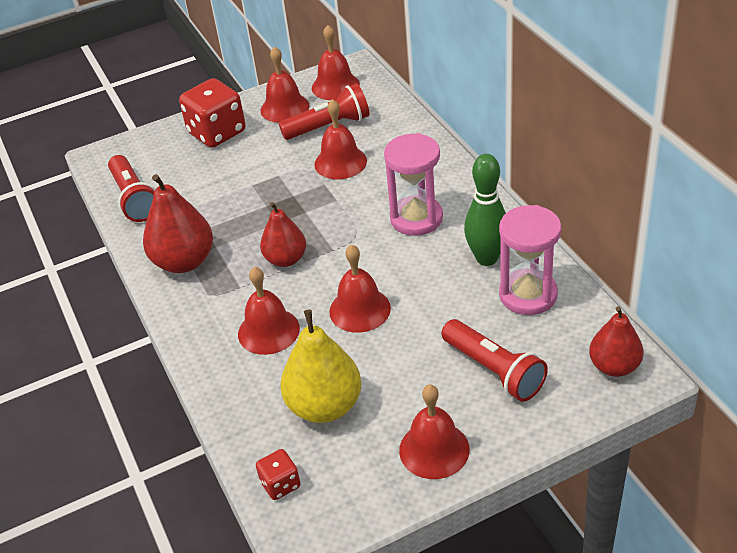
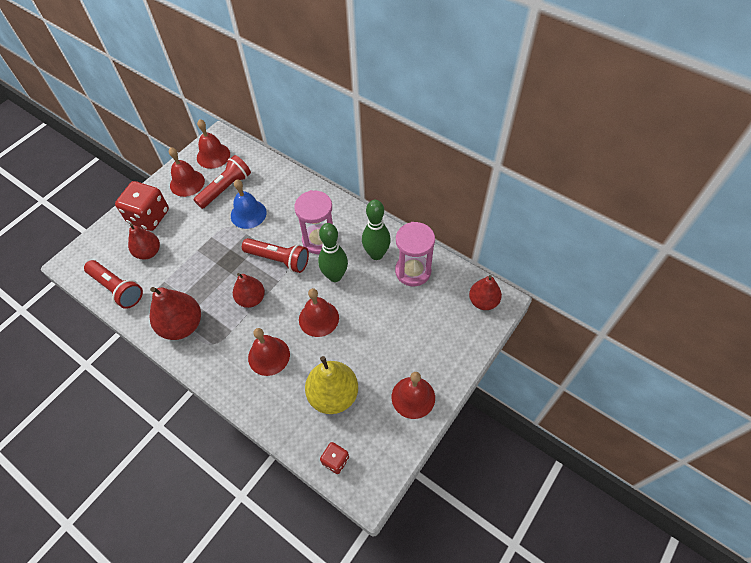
camera: 30 degrees left, 15 degrees up
red bell [314,99,367,179] -> blue bell [231,179,267,229]
red flashlight [442,319,548,402] -> red flashlight moved to [242,238,309,273]
none -> red pear [128,224,160,260]
none -> green bowling pin [318,223,348,282]

